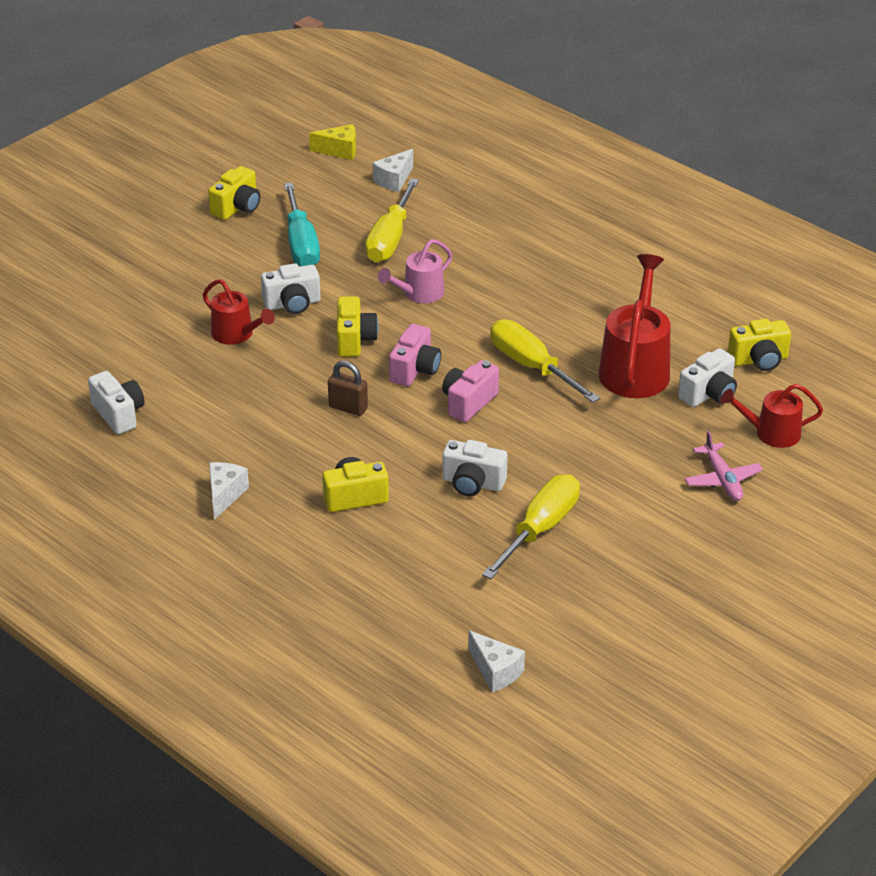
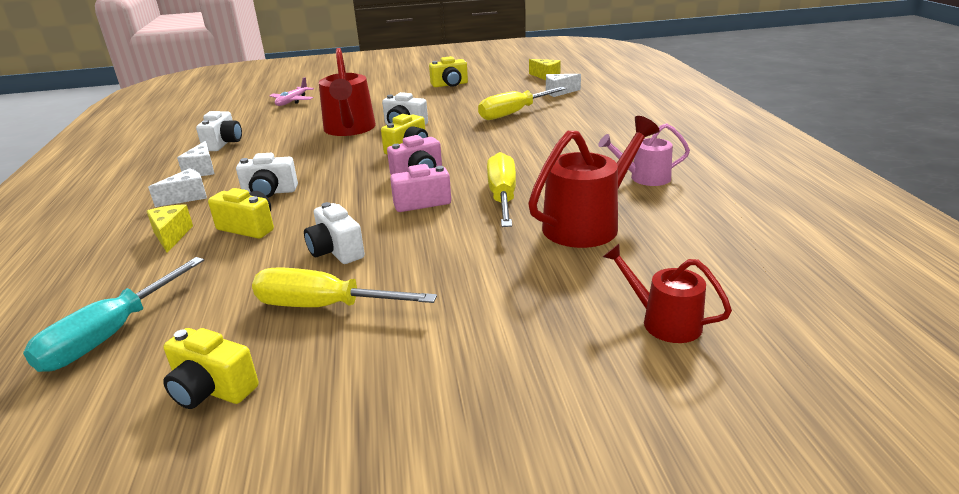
camera: 40 degrees right, 10 degrees down
red watering can [203,279,275,345] -> red watering can [319,48,376,136], size x1.69
turquoise screwdriver [284,183,320,266] -> turquoise screwdriver moved to [23,257,204,372]
brown padlock [328,361,368,416] -> none
pink watering can [378,239,452,303] -> pink watering can moved to [598,123,690,186]
white cheese [468,631,525,692] -> white cheese moved to [177,141,215,176]
yellow screwdriver [482,474,580,579] -> yellow screwdriver turned 150 degrees counterclockwise [252,267,437,307]
white camera [678,348,737,407] -> white camera moved to [236,153,298,198]
pink plane [685,431,763,501] -> pink plane moved to [269,77,314,106]
yellow camera [728,319,791,371] -> yellow camera moved to [163,328,259,409]
none -> yellow cheese [147,204,193,253]

